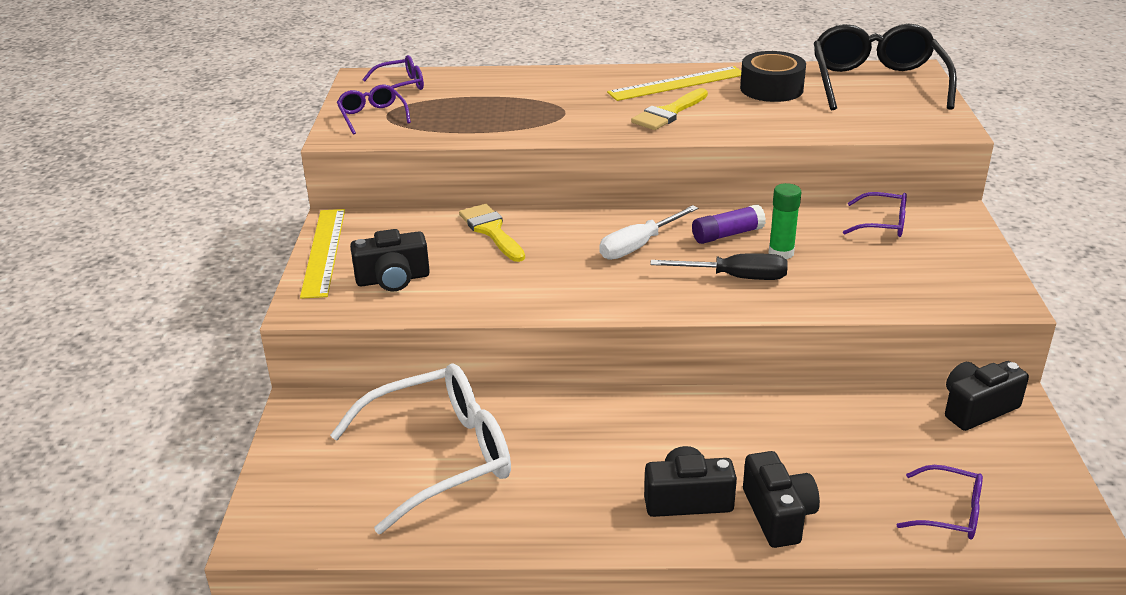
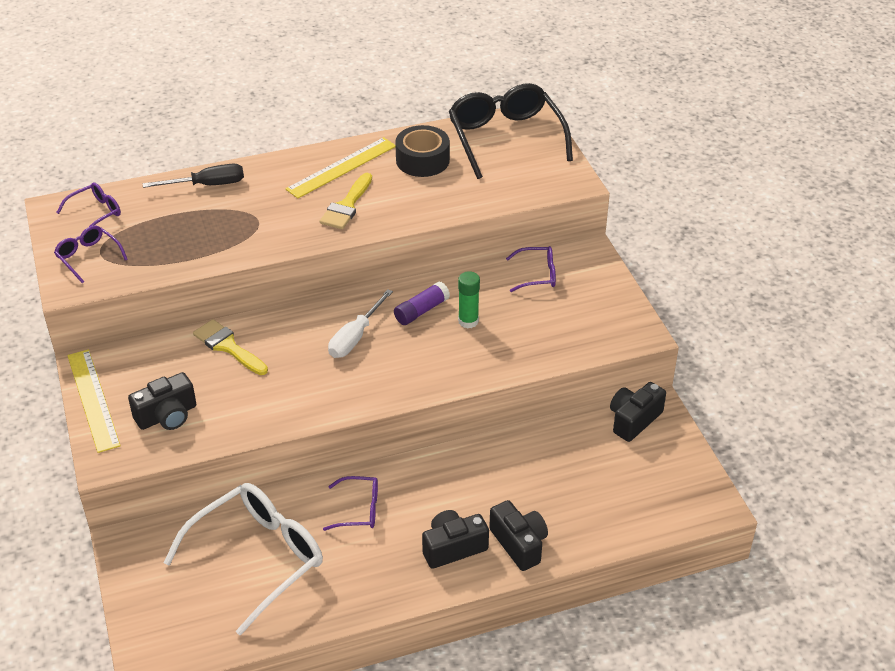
camera: 20 degrees left, 10 degrees up
black screwdriver [650,253,787,280] -> black screwdriver moved to [143,164,244,188]
purple glasses [897,465,983,539] -> purple glasses moved to [323,476,378,531]

